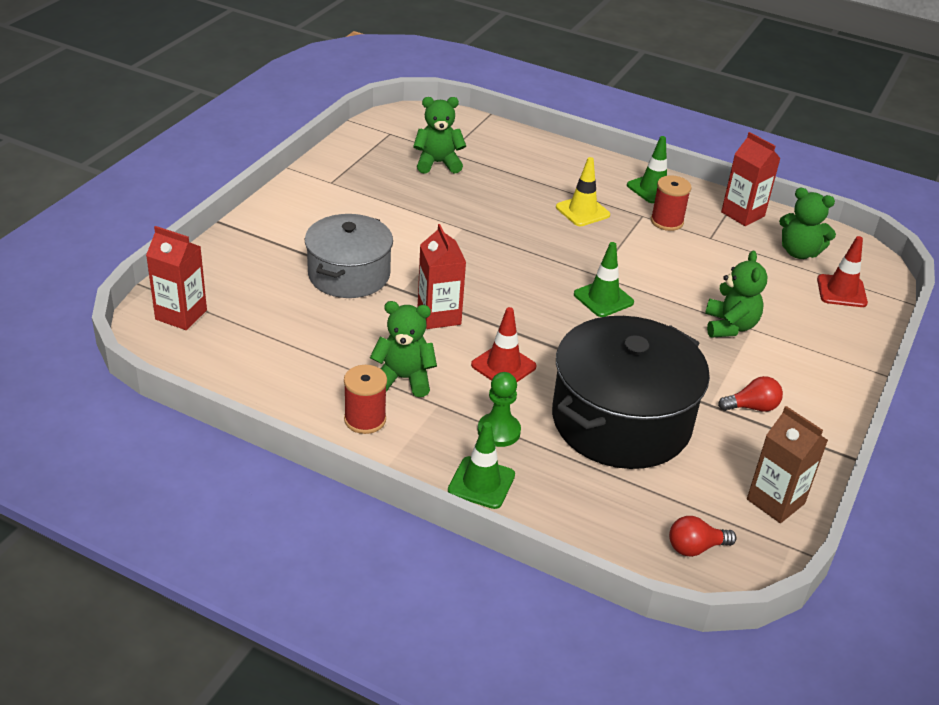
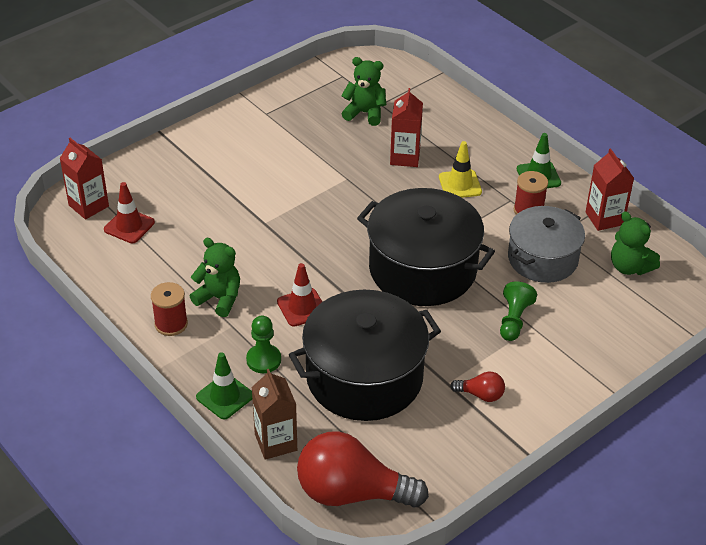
camera: 25 degrees right, 5 degrees up
grey pot [305,214,393,298] -> grey pot moved to [508,206,585,283]
red carton [418,224,466,329] -> red carton moved to [390,88,423,167]
green traffic cone [574,242,634,317] -> black pot [357,188,495,306]
red light bulb [669,516,737,557] -> red light bulb [297,431,429,507], size x2.26
green teddy bear [705,250,768,337] -> green pawn [500,281,537,341]
brown carton [747,406,828,523] -> brown carton moved to [251,369,297,460]
red traffic cone [817,236,868,307] -> red traffic cone moved to [104,182,155,243]

